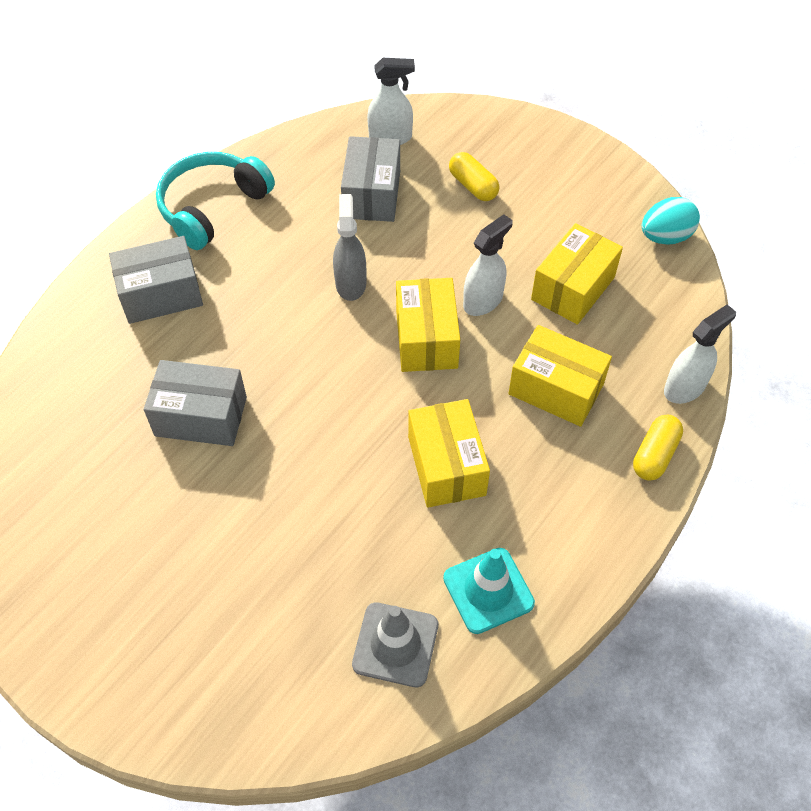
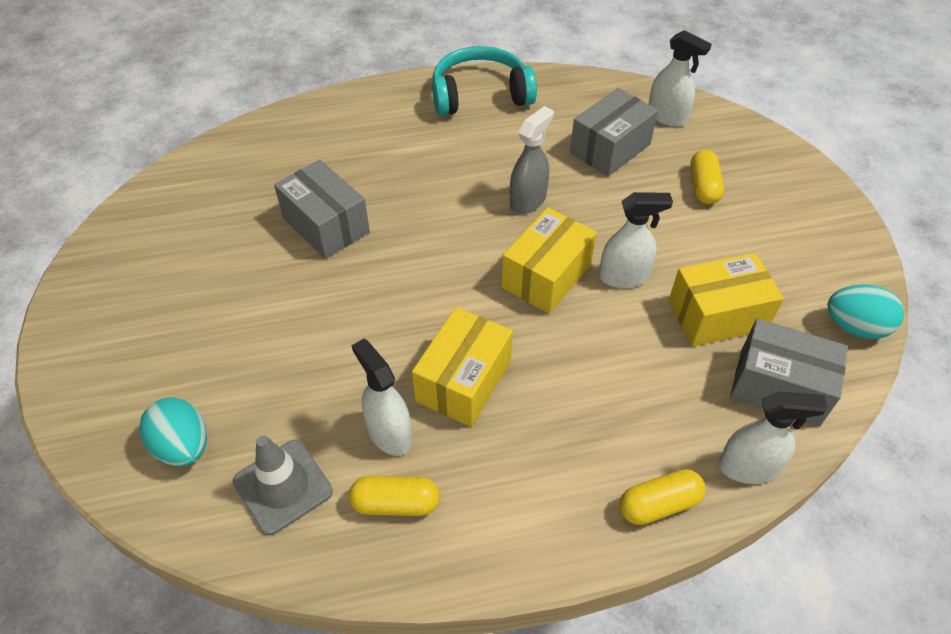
camera: 40 degrees right, 5 degrees down
grey box [109,236,203,324] -> grey box moved to [730,319,848,427]
turquoise traffic cone [443,548,535,634] -> yellow capsule [349,476,440,516]
yellow box [508,325,612,427] -> none
none -> turquoise egg [139,397,207,466]
none -> white spray bottle [352,339,412,456]

